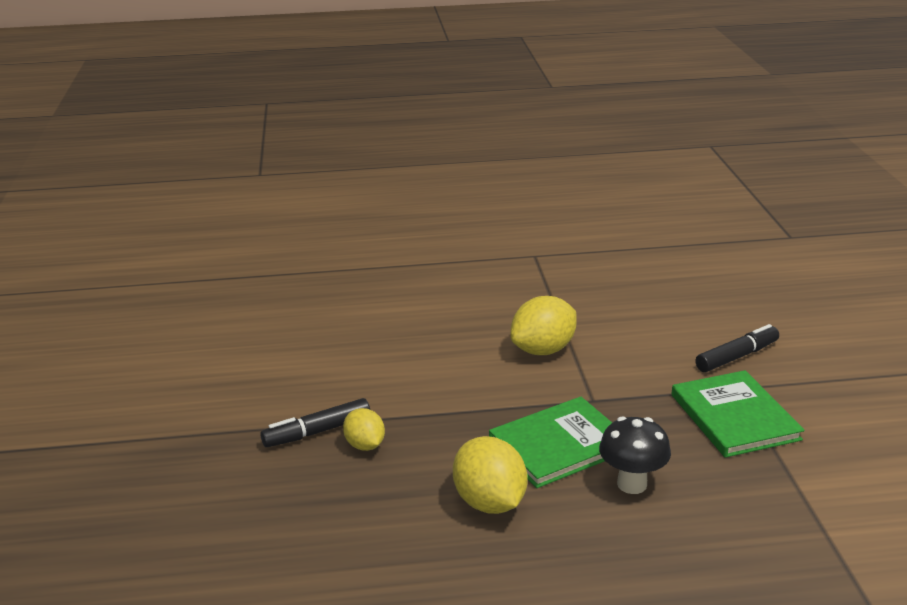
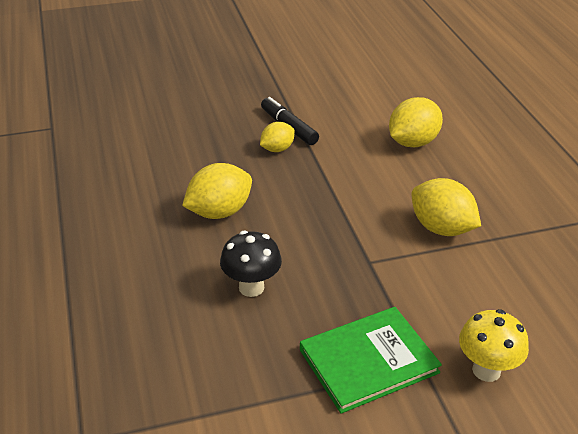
camera: 80 degrees right, 10 degrees up
green book [489,397,612,488] -> none
black marker [695,324,779,372] -> yellow mushroom [459,309,529,382]
none -> yellow lemon [389,97,443,147]

